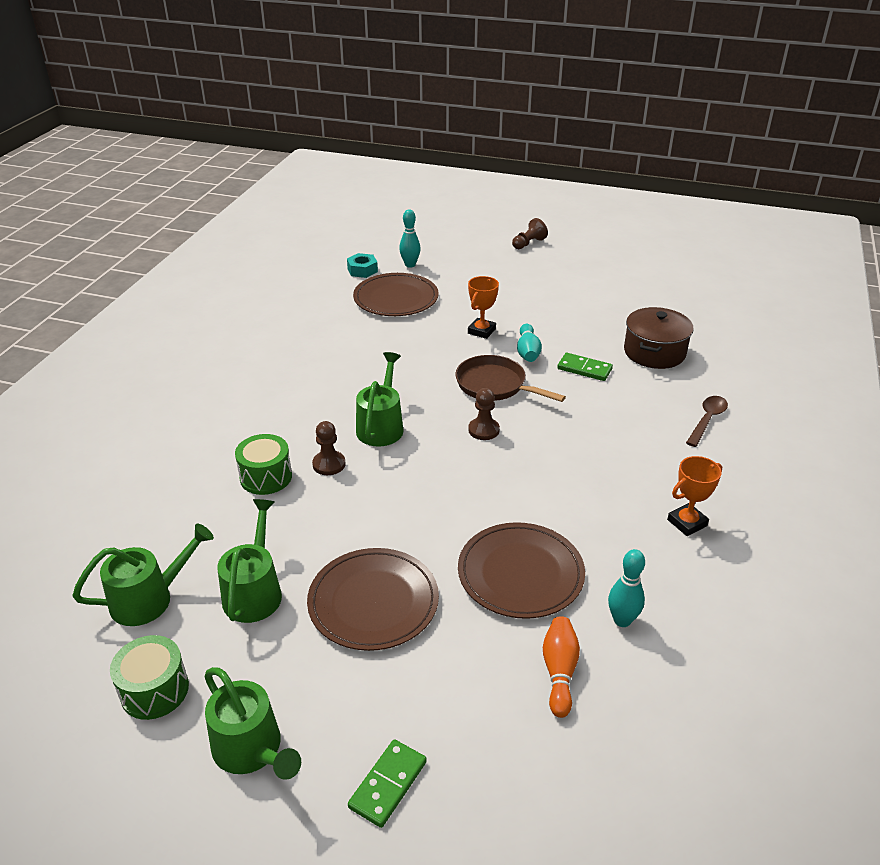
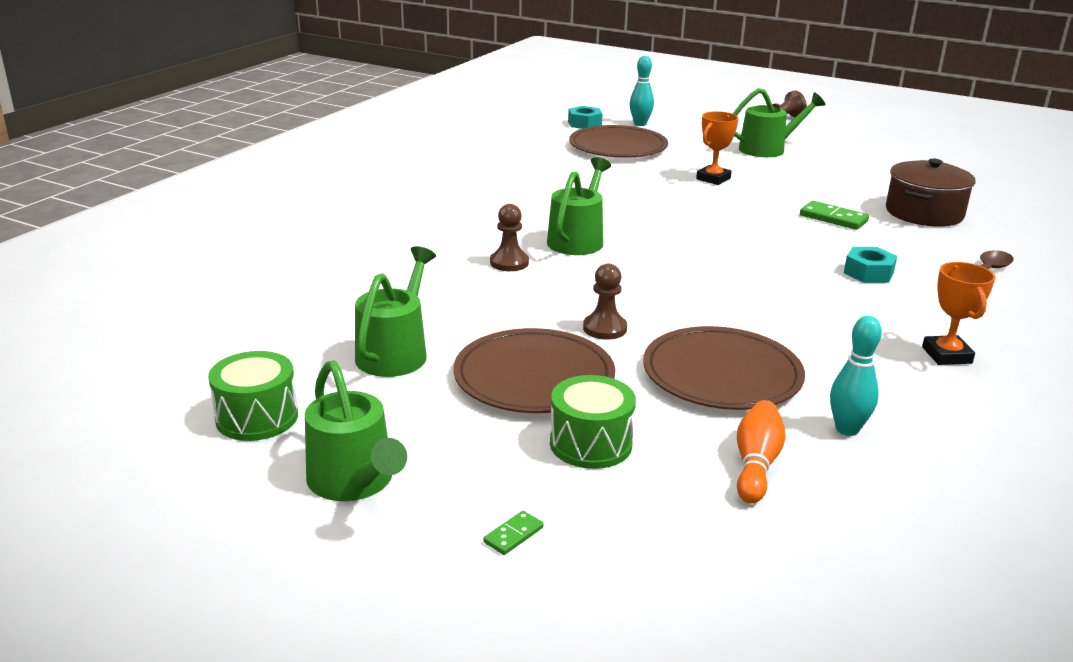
camera: 10 degrees right, 10 degrees down
green watering can [72,523,214,626] -> green watering can moved to [733,88,825,157]
green drum [235,434,292,495] -> green drum moved to [550,375,636,469]
green domino [348,739,427,828] -> green domino [483,511,543,555], size x0.55
brown pan [455,355,566,402] -> none
brown pawn [468,388,500,440] -> brown pawn moved to [583,263,627,340]
turquoise bowling pin [517,324,542,362] -> none
orange trophy [667,456,722,536] -> orange trophy turned 75 degrees counterclockwise [922,262,995,365]
none -> turquoise nut [844,247,897,283]

